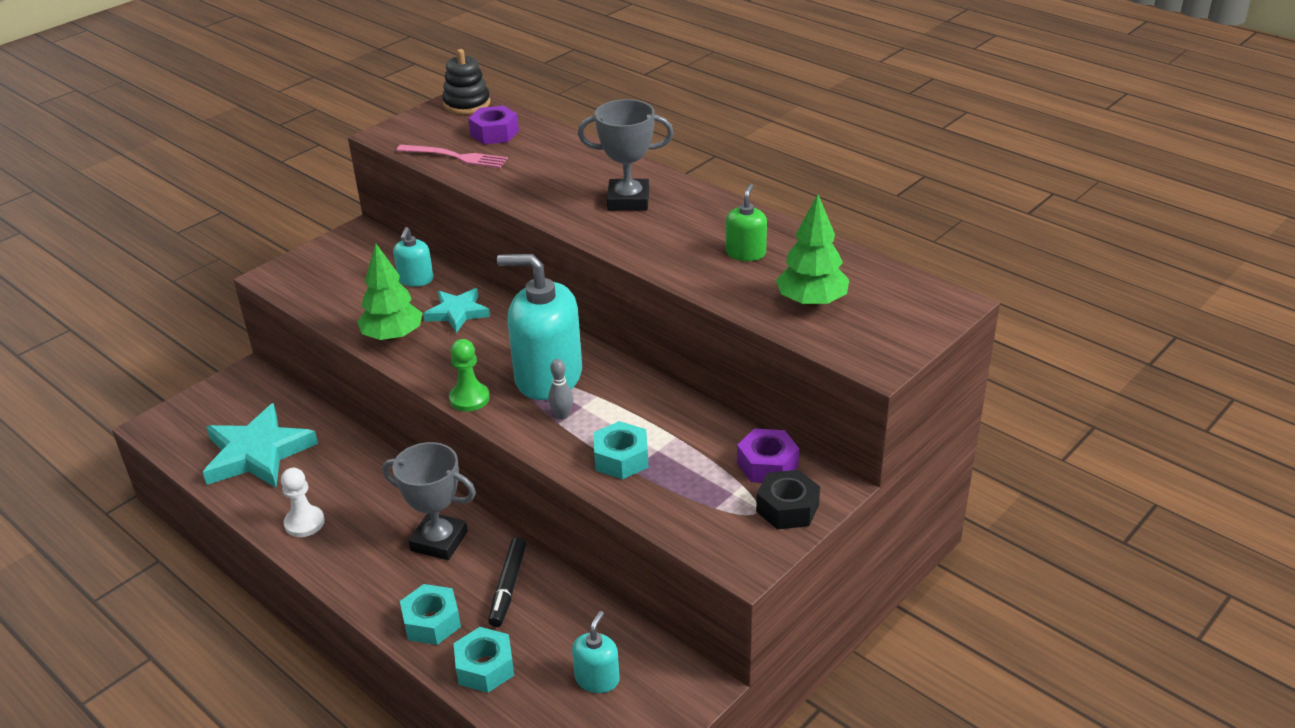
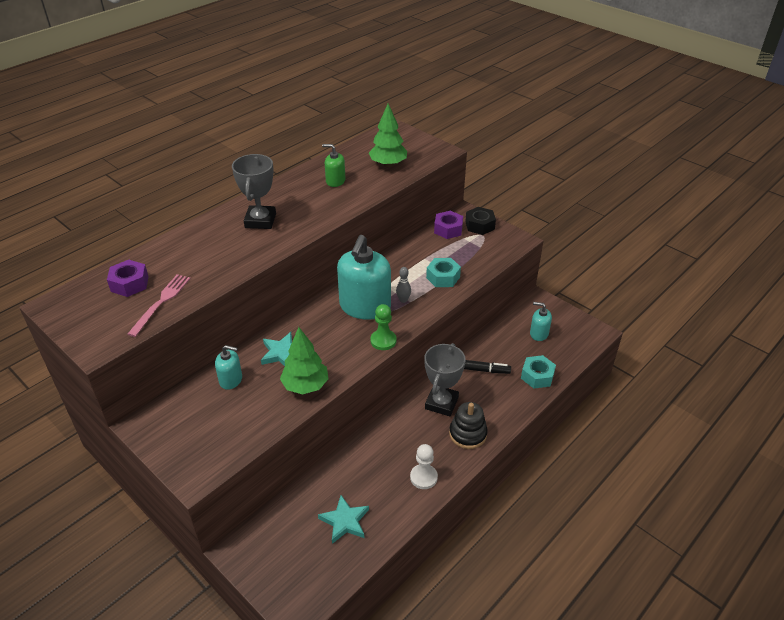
camera: 90 degrees left, 5 degrees up
turquoise star [203,403,318,488] -> turquoise star [318,495,369,544], size x0.58
turquoise nut [400,584,461,645] -> none
black stacking toy [442,49,490,114] -> black stacking toy moved to [449,402,488,449]

